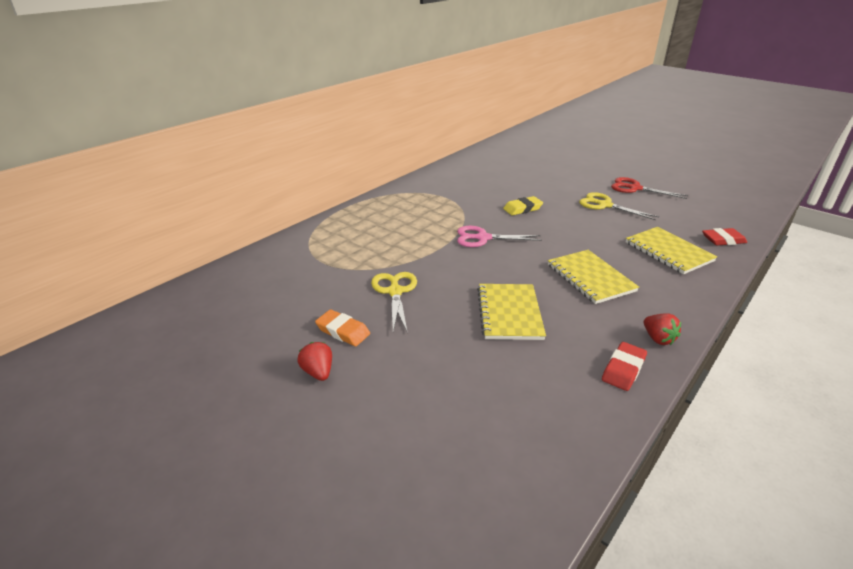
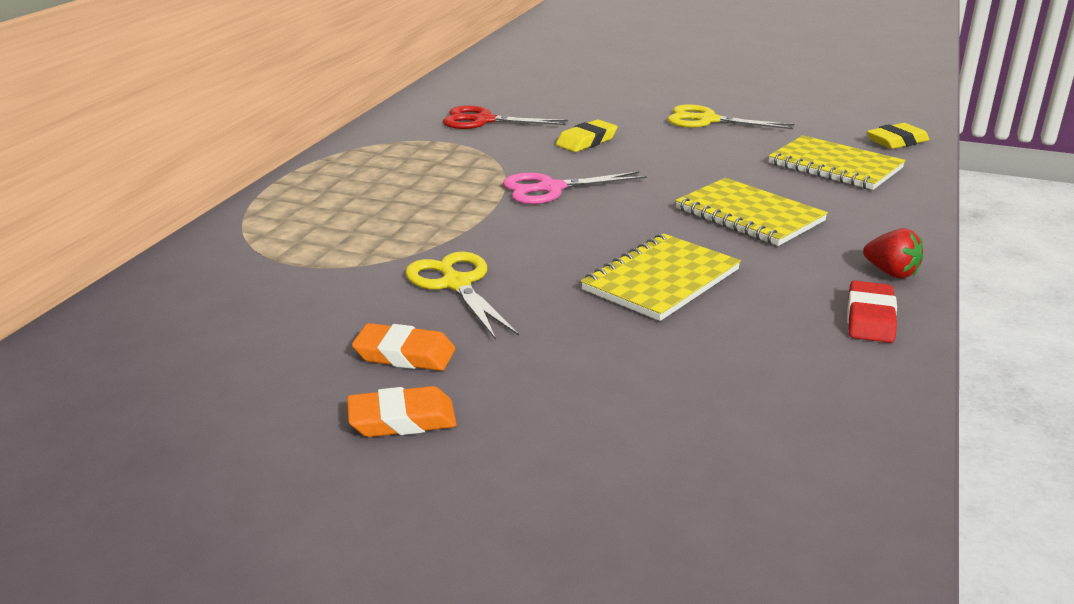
camera: 20 degrees left, 5 degrees down
red strawberry [297,342,332,381] -> orange eraser [347,386,457,437]
yellow notebook [477,284,546,340] -> yellow notebook turned 60 degrees clockwise [581,233,741,321]
red scissors [611,177,688,199] -> red scissors moved to [443,105,568,129]
red eraser [702,228,747,246] -> yellow eraser [867,123,930,149]

